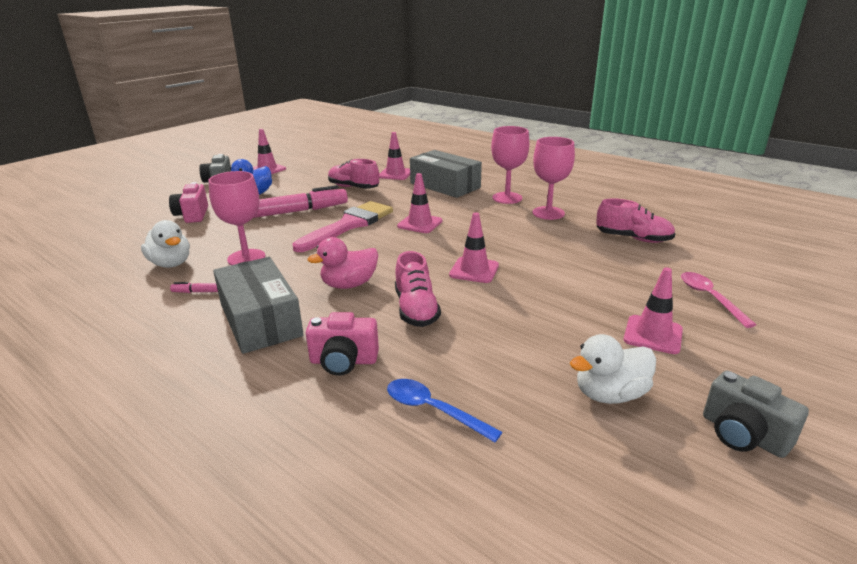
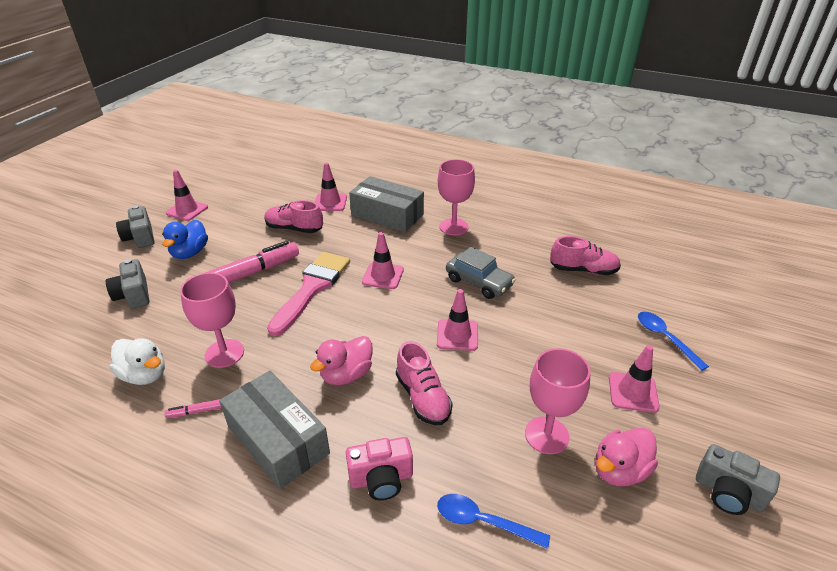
camera: 15 degrees left, 10 degrees up
pink camera [169,182,208,223] -> grey camera [106,259,150,309]
pink goblet [533,137,575,220] -> pink goblet moved to [525,348,591,454]
white duck [570,334,656,404] -> pink duck [595,428,658,486]
pink spoon [681,272,756,328] -> blue spoon [638,312,709,371]
none -> grey car [446,247,516,299]

